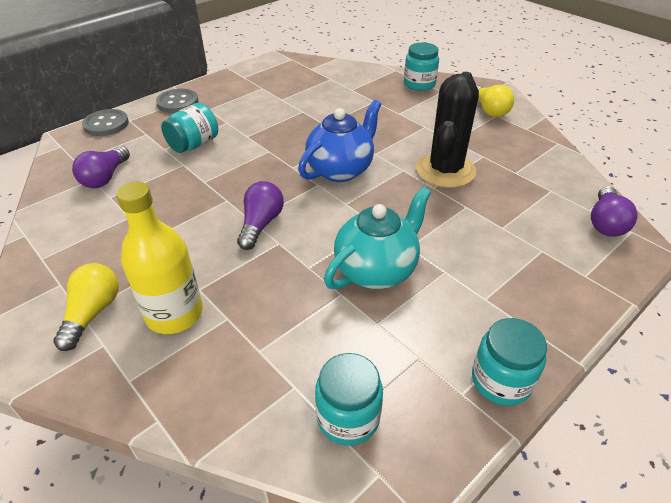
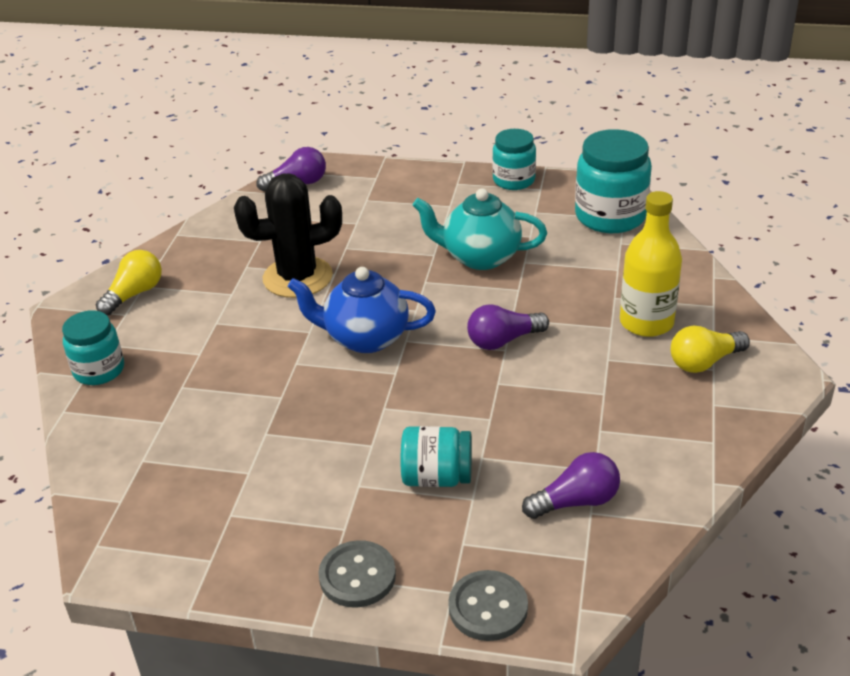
camera: 125 degrees left, 5 degrees down
turquoise jar [315,353,383,445] -> turquoise jar [575,129,652,233], size x1.59

